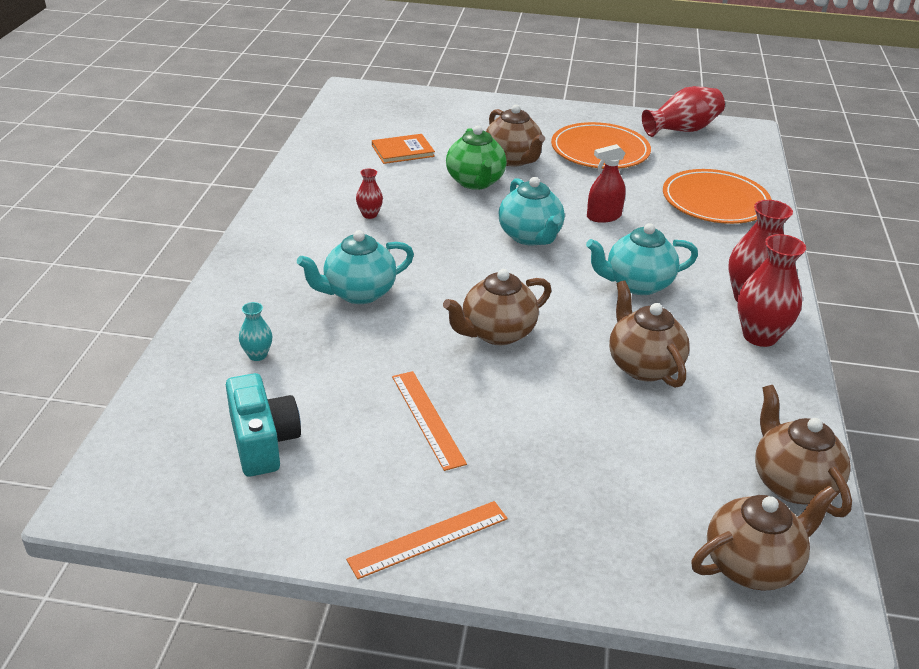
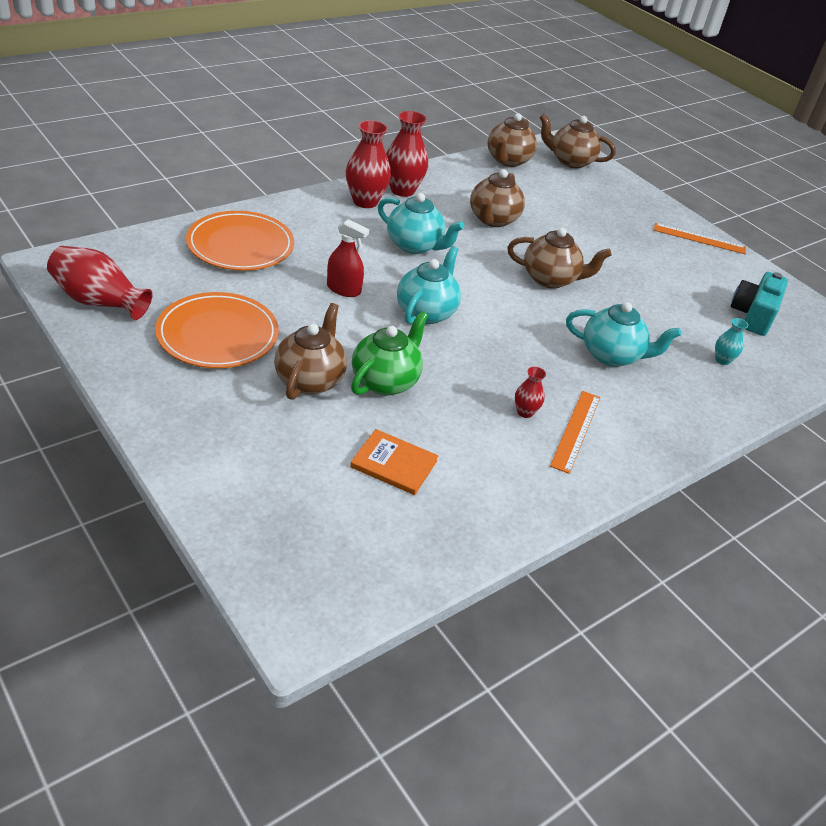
camera: 140 degrees left, 5 degrees up
orange ruler [392,371,467,471] -> orange ruler moved to [550,391,600,474]

